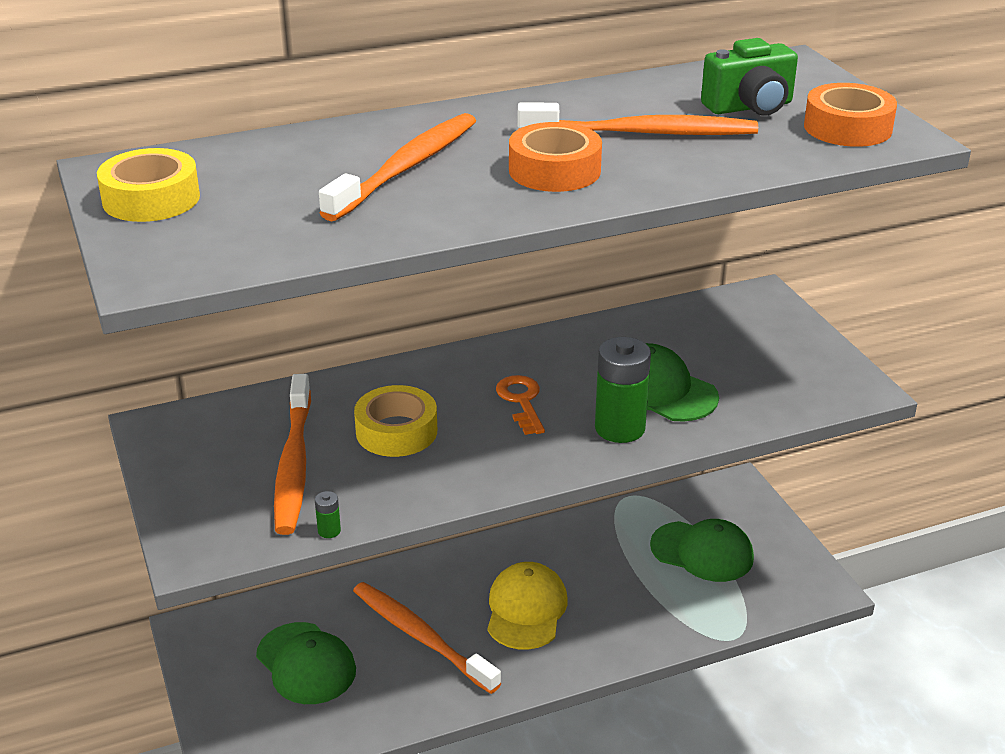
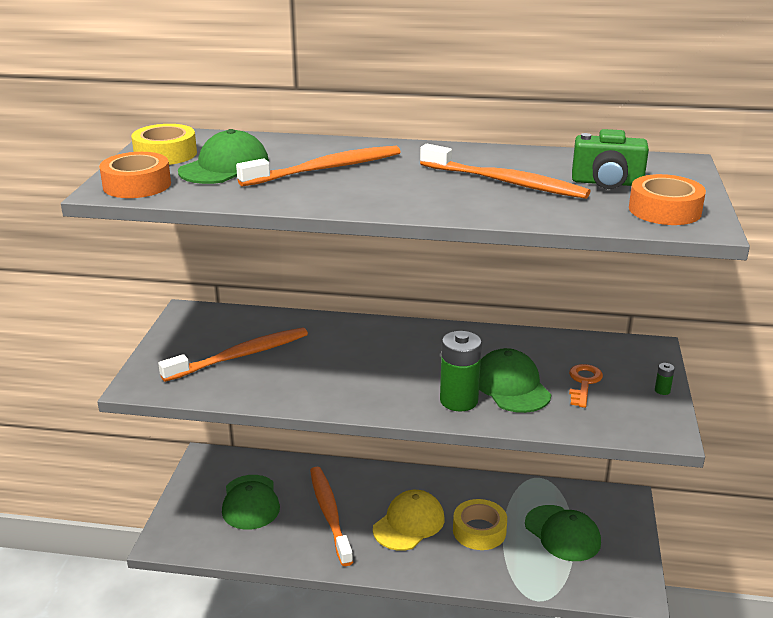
camera: 30 degrees right, 5 degrees down
orange toothbrush [274,374,311,535] -> orange toothbrush turned 150 degrees counterclockwise [158,327,308,382]
green battery [315,491,341,538] -> green battery moved to [655,363,675,395]
yellow tape [354,385,437,457] -> yellow tape moved to [453,499,507,550]
orange key [496,375,545,435] -> orange key moved to [569,364,603,408]
orange tape [509,122,602,192] -> orange tape moved to [99,152,171,198]
none -> green cap [178,129,269,184]

